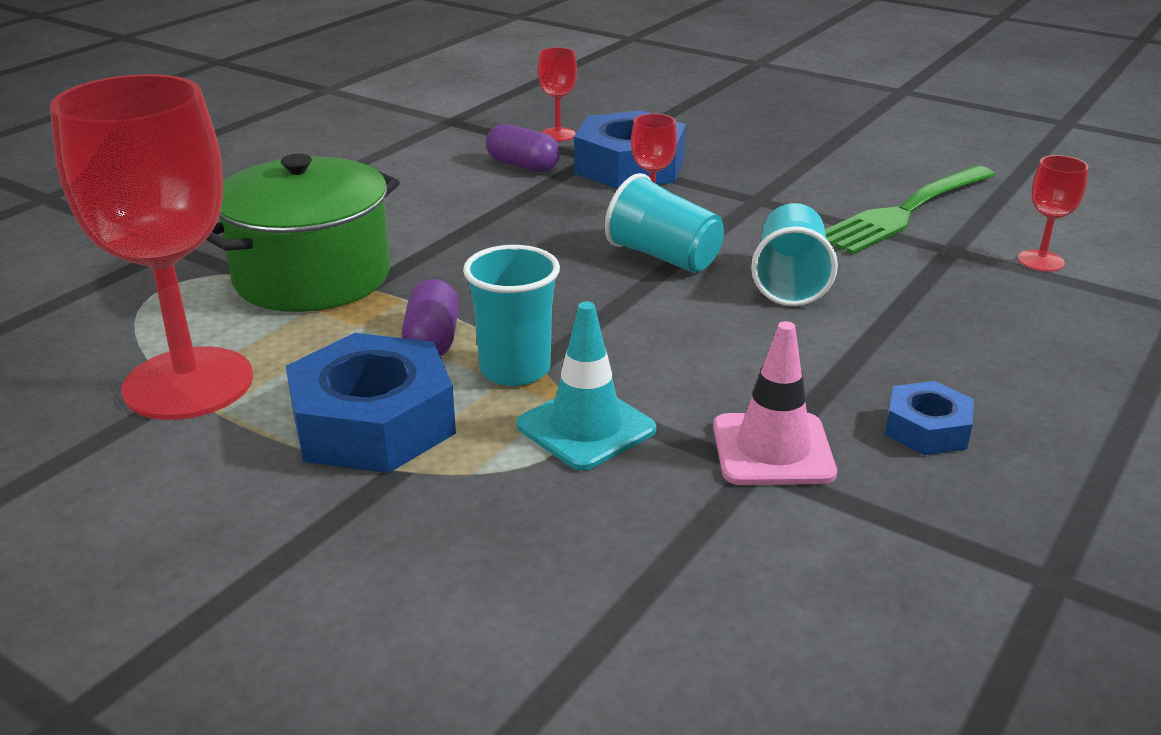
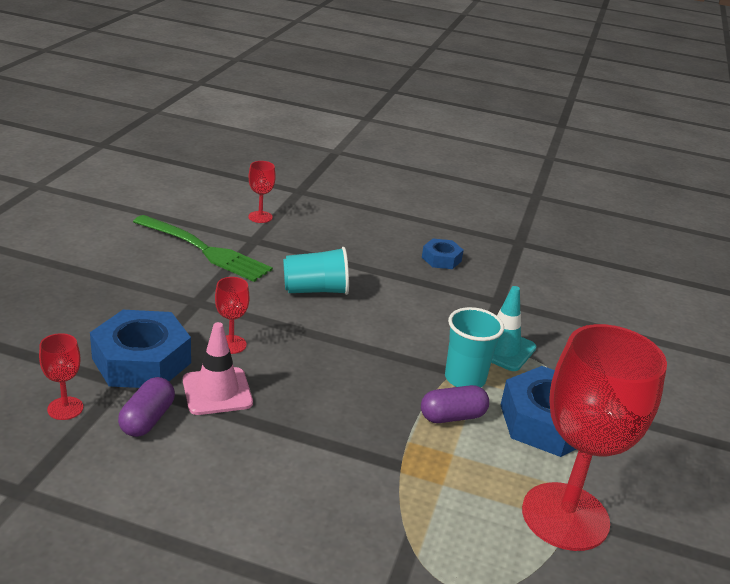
camera: 110 degrees left, 0 degrees up
green pot [206,154,400,312] -> none
turquoise cup [605,173,724,273] -> none
pink traffic cone [713,321,837,485] -> pink traffic cone moved to [183,322,253,415]

